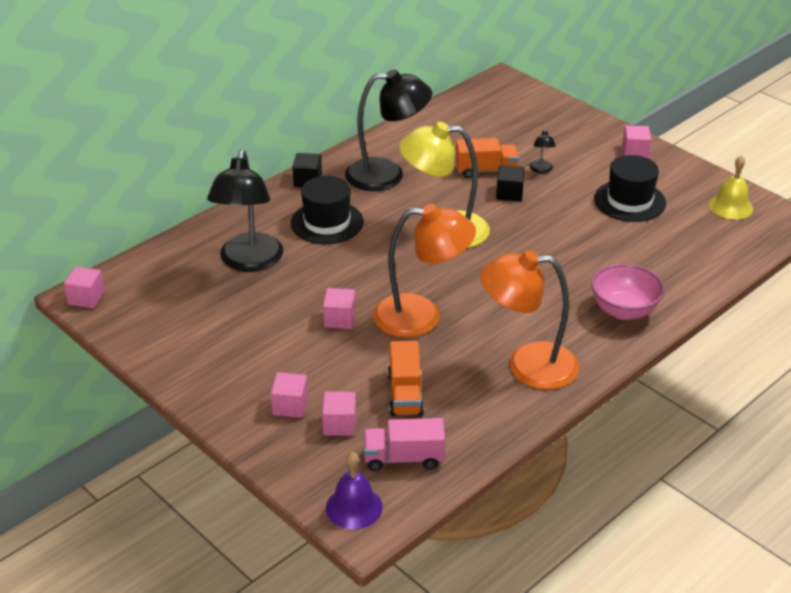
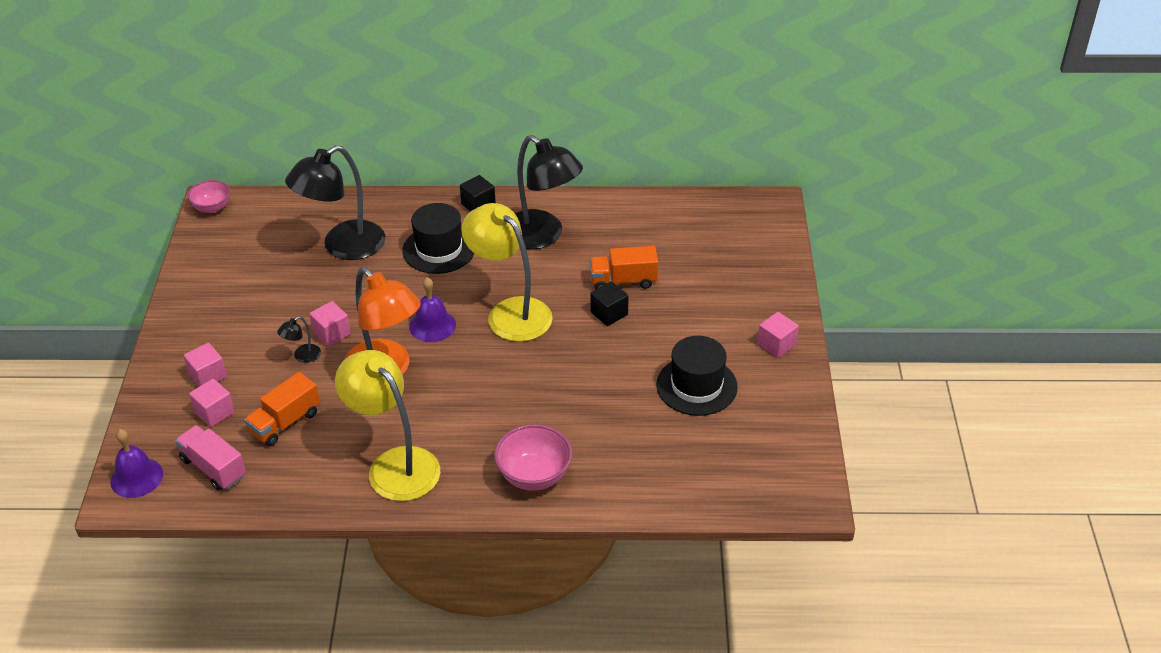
camera: 45 degrees right, 5 degrees up
pink cube [64,267,105,308] -> pink bowl [187,180,230,213]
orange truck [455,138,519,178] -> orange truck turned 135 degrees clockwise [589,246,658,289]
orange lamp [480,250,579,390] -> yellow lamp [335,350,440,501]
black lamp [530,128,556,173] -> black lamp moved to [277,316,321,363]
yellow bell [709,155,753,220] -> none
none -> purple bell [409,277,456,342]

